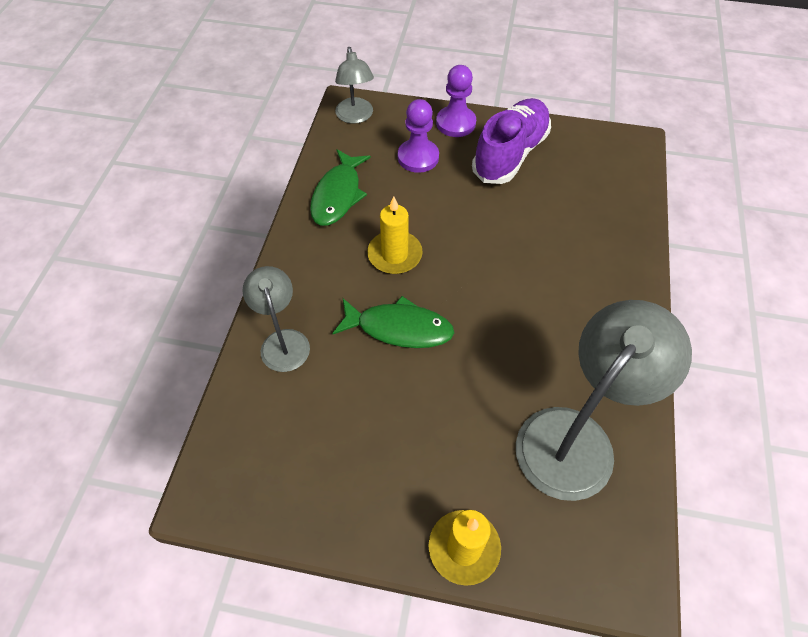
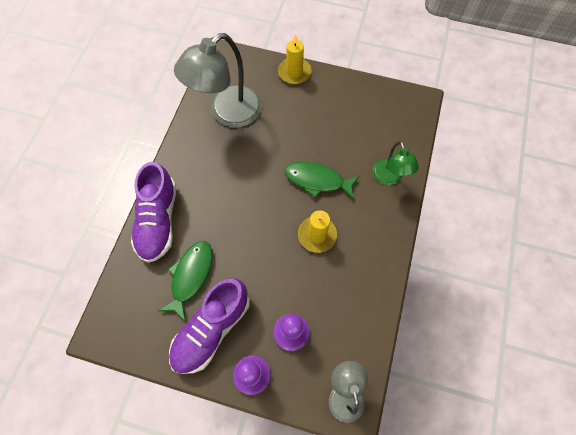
camera: 175 degrees left, 10 degrees up
grey lamp [242,266,310,372] -> green lamp [373,141,419,185]
green fish [310,149,371,226] -> green fish moved to [158,241,213,322]
none -> purple shoe [131,162,176,263]

